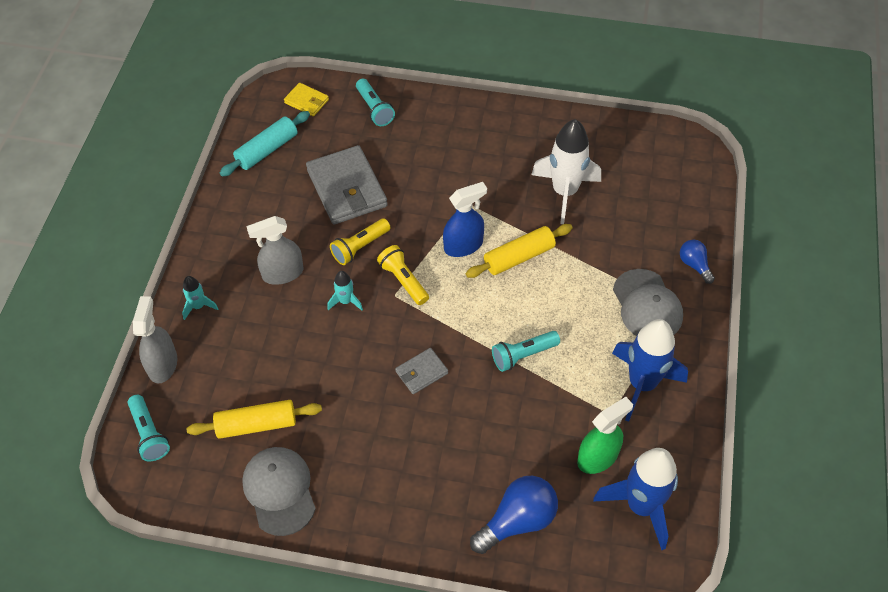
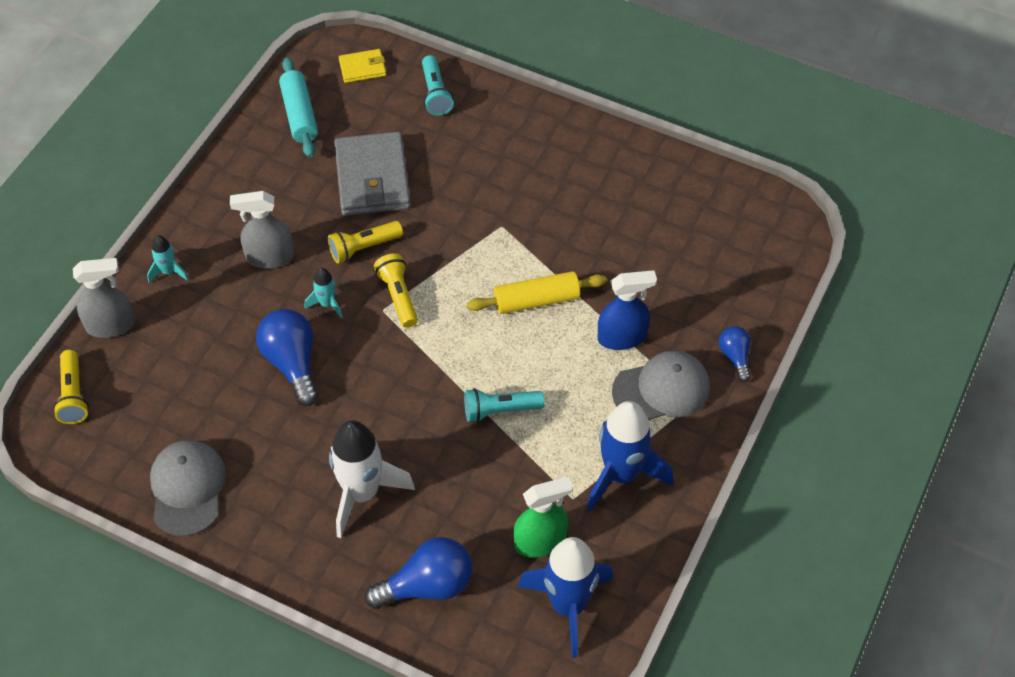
camera: 15 degrees right, 0 degrees up
turquoise flashlight [128,395,170,461] -> yellow flashlight [53,350,89,424]
grey spray bottle [133,296,177,383] -> grey spray bottle turned 60 degrees clockwise [73,258,135,338]
yellow rolling pin [186,400,322,439] -> none
turquoise rolling pin [220,111,310,177] -> turquoise rolling pin turned 75 degrees counterclockwise [279,57,318,158]
yellow wallet [284,83,329,116] -> yellow wallet turned 60 degrees counterclockwise [339,49,386,83]
grey wallet [395,348,448,394] -> none
blue spray bottle [443,182,487,257] -> blue spray bottle moved to [598,270,657,350]
white rocket [531,119,601,224] -> white rocket moved to [329,420,415,538]
grey cap [613,269,683,336] -> grey cap turned 105 degrees counterclockwise [612,351,710,420]
none -> blue light bulb [256,309,318,406]

